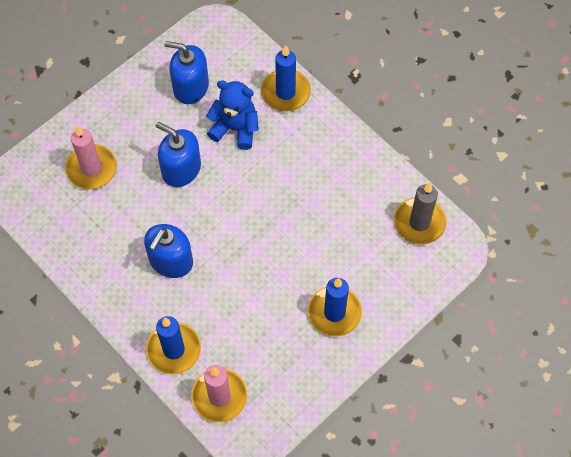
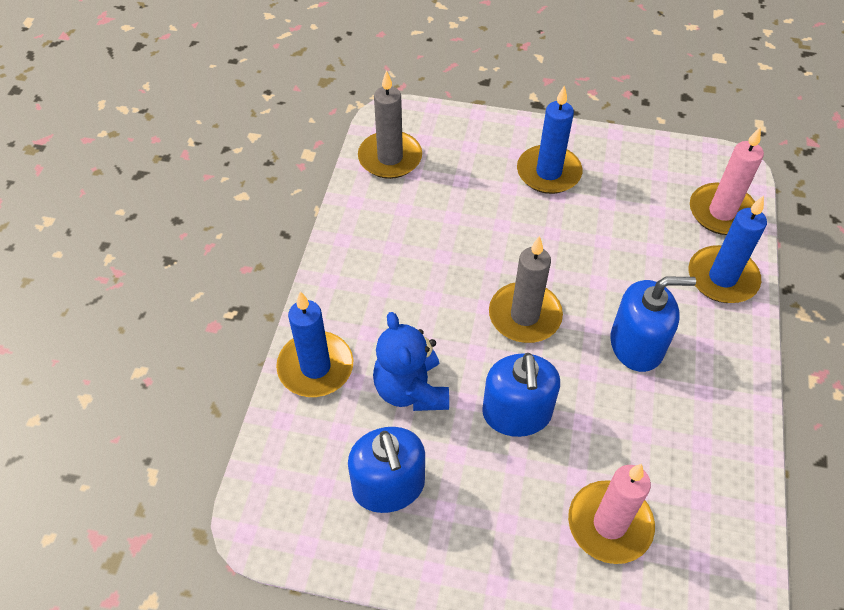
camera: 125 degrees left, 10 degrees down
none -> grey candle [489,236,563,343]

